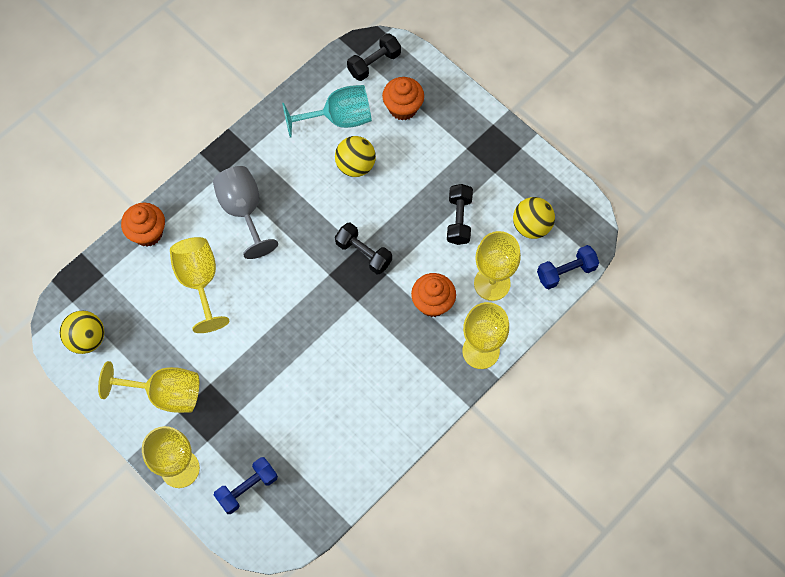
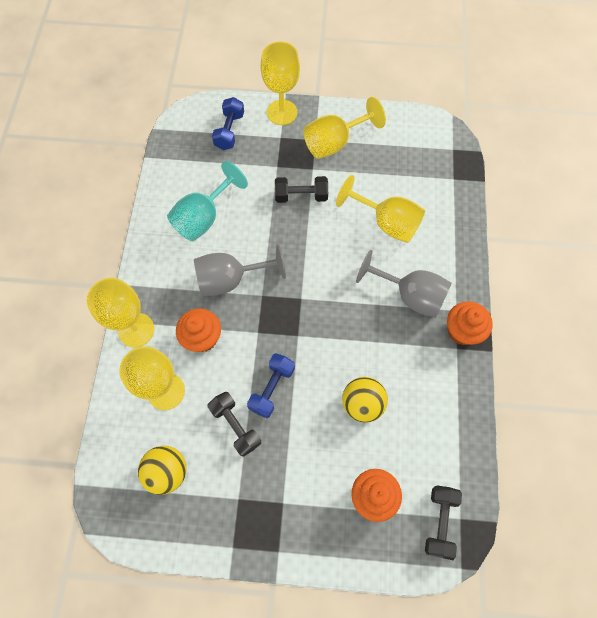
camera: 140 degrees right, 0 degrees up
yellow ball [60,311,104,354] -> none
orange cupcake [121,203,165,247] -> orange cupcake moved to [447,301,493,345]
turquoise goblet [282,85,372,137] -> turquoise goblet moved to [167,161,248,241]
black dumbbell [335,223,392,274] -> black dumbbell moved to [275,176,328,203]
blue dumbbell [537,245,599,289] -> blue dumbbell moved to [247,353,295,418]
none -> grey goblet [194,244,286,296]

